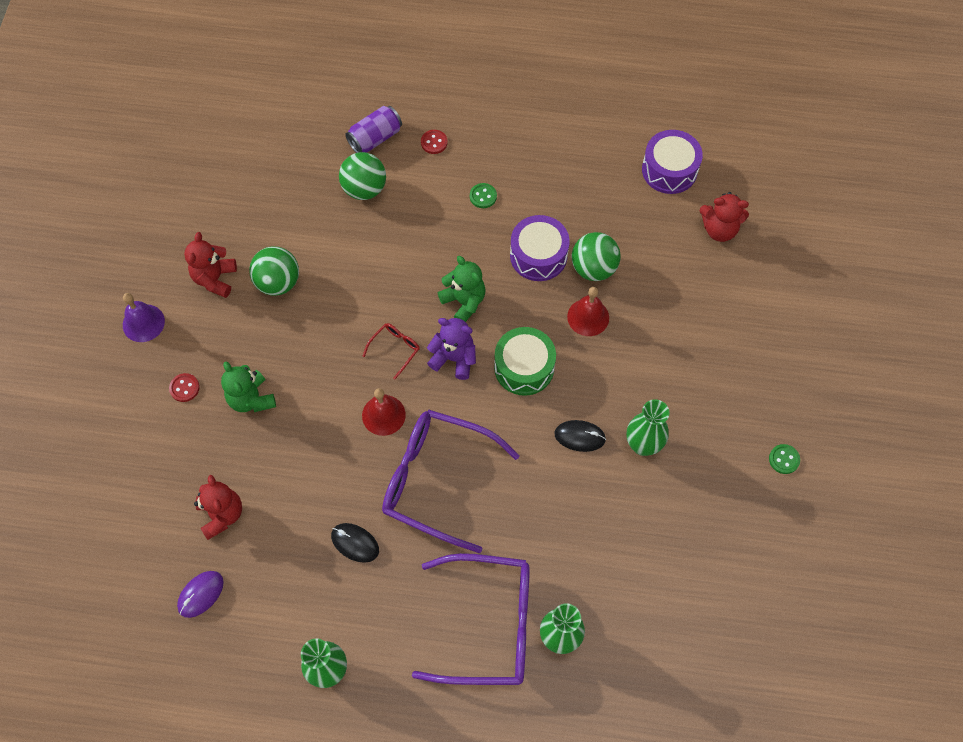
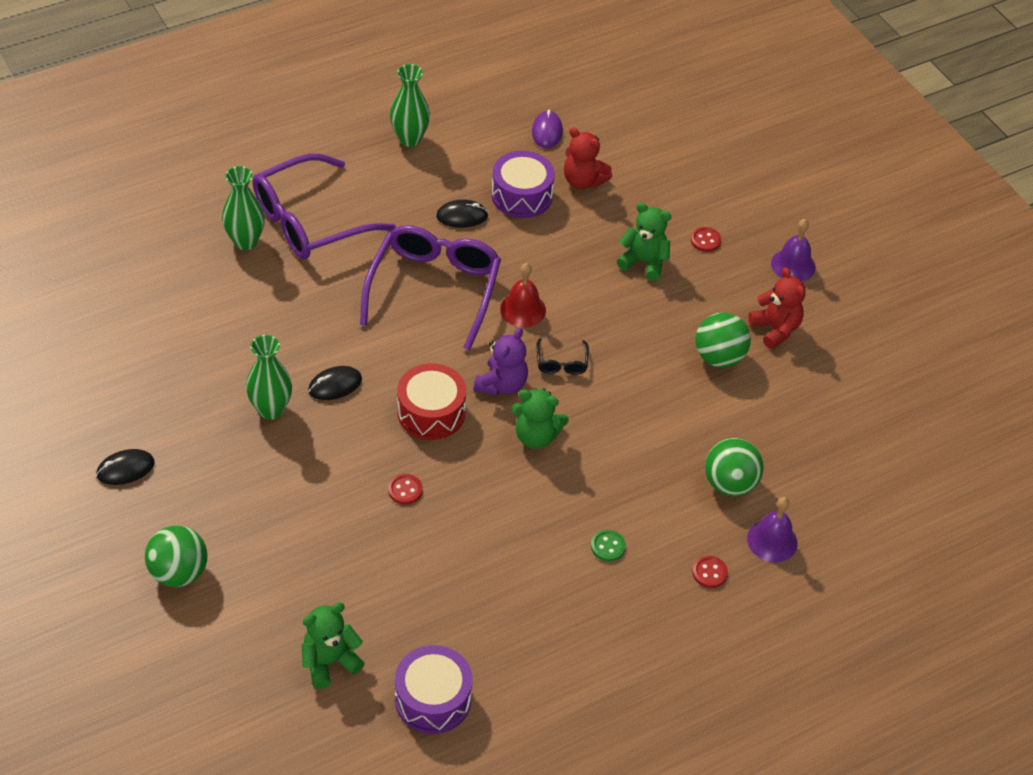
camera: 140 degrees right, 15 degrees down
purple can [345,106,402,153] -> purple bell [747,497,798,562]
red glasses [363,323,420,379] -> black glasses [537,338,589,375]
purple glasses [382,410,520,553] -> purple glasses turned 60 degrees counterclockwise [360,225,501,350]
purple teddy bear [427,318,476,380] -> purple teddy bear turned 45 degrees counterclockwise [474,328,528,396]
green drum [494,327,556,396] -> red drum [397,363,466,440]
purple drum [510,215,570,281] -> purple drum moved to [491,151,555,218]
red bell [567,287,609,336] -> red button [388,474,423,505]
green ball [572,232,621,281] -> green ball moved to [145,525,208,587]
red teddy bear [700,192,749,242] -> green teddy bear [302,602,365,689]
green button [769,444,800,474] -> black mouse [96,449,155,485]

